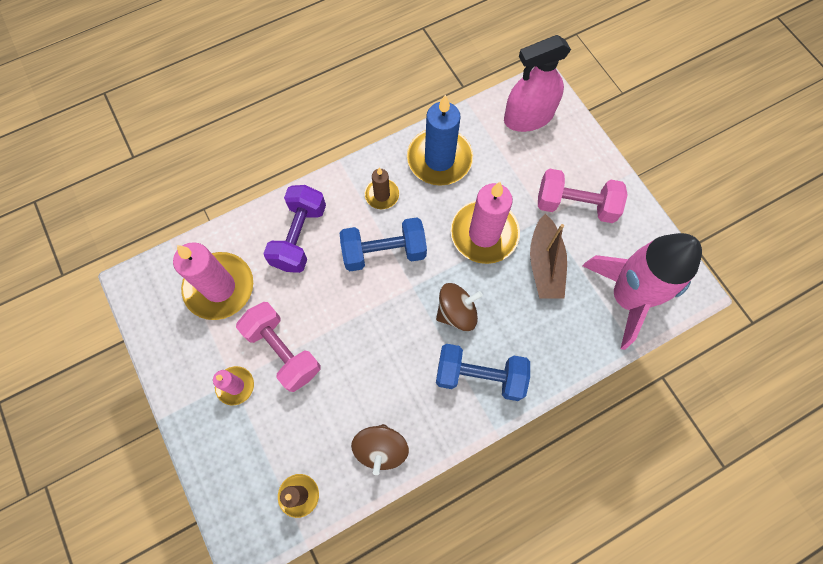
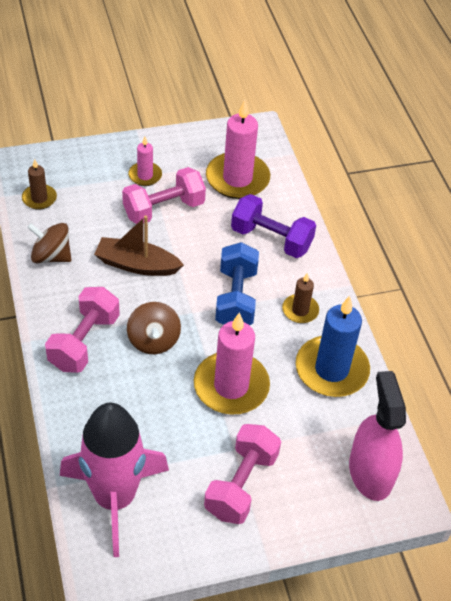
camera: 100 degrees right, 20 degrees down
blue dumbbell [436,344,530,401] -> pink dumbbell [45,287,120,373]
brown boat [530,214,567,298] -> brown boat moved to [94,215,184,276]

